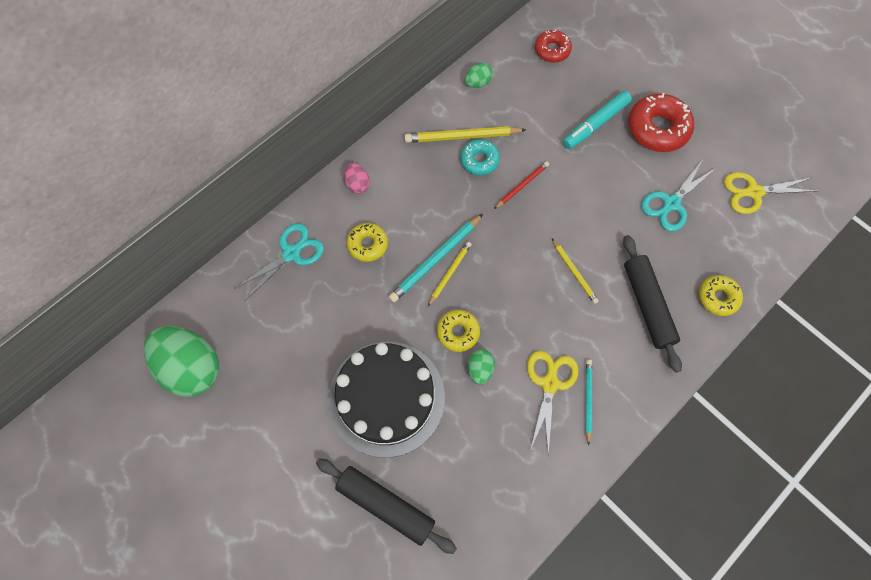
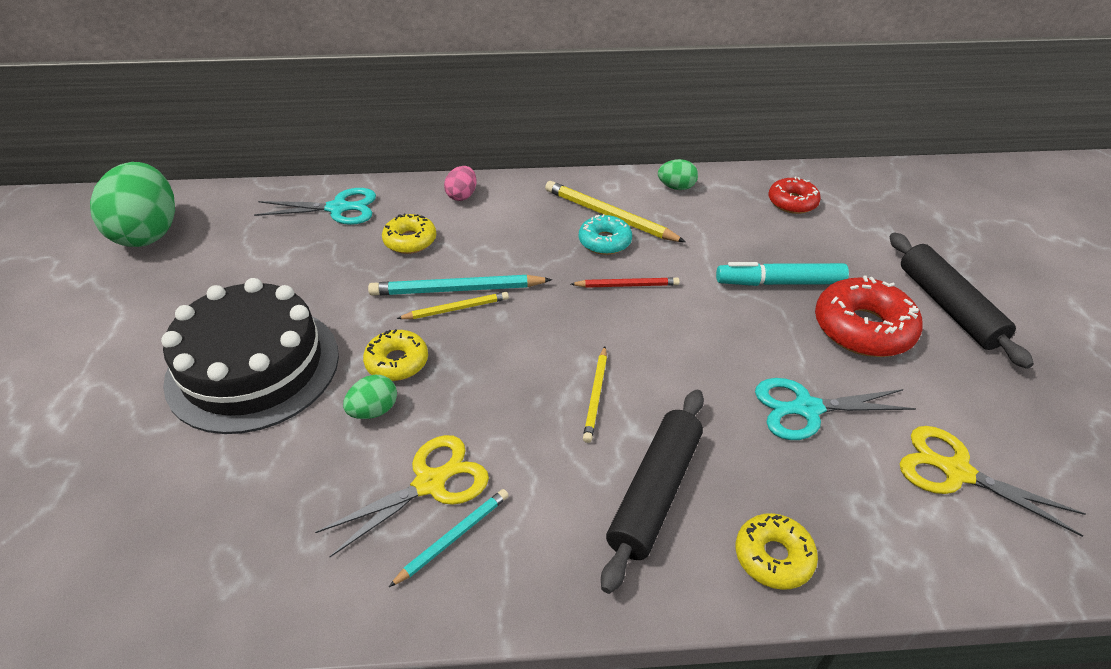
camera: 40 degrees right, 25 degrees down
black rolling pin [316,458,457,554] -> black rolling pin moved to [889,233,1034,369]

